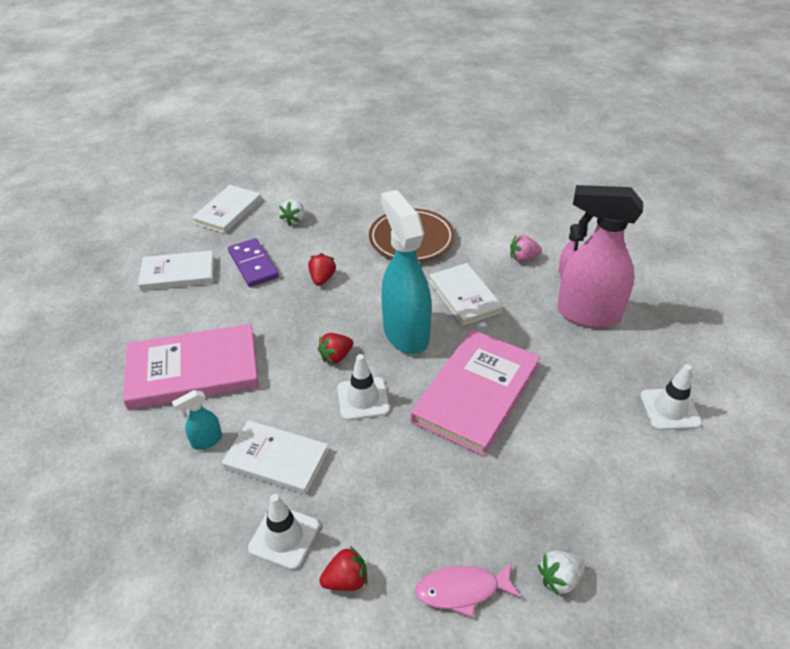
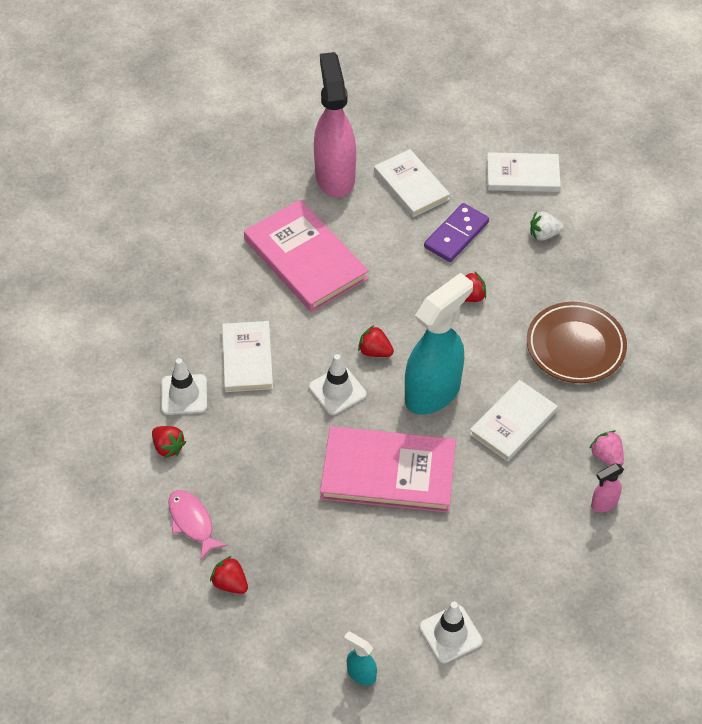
camera: 65 degrees right, 10 degrees up
turquoise spray bottle [172,390,222,450] -> turquoise spray bottle moved to [344,631,377,685]
white strawberry [538,551,585,596] -> red strawberry [210,556,248,594]
pink spray bottle [557,185,643,328] -> pink spray bottle moved to [314,52,356,198]

